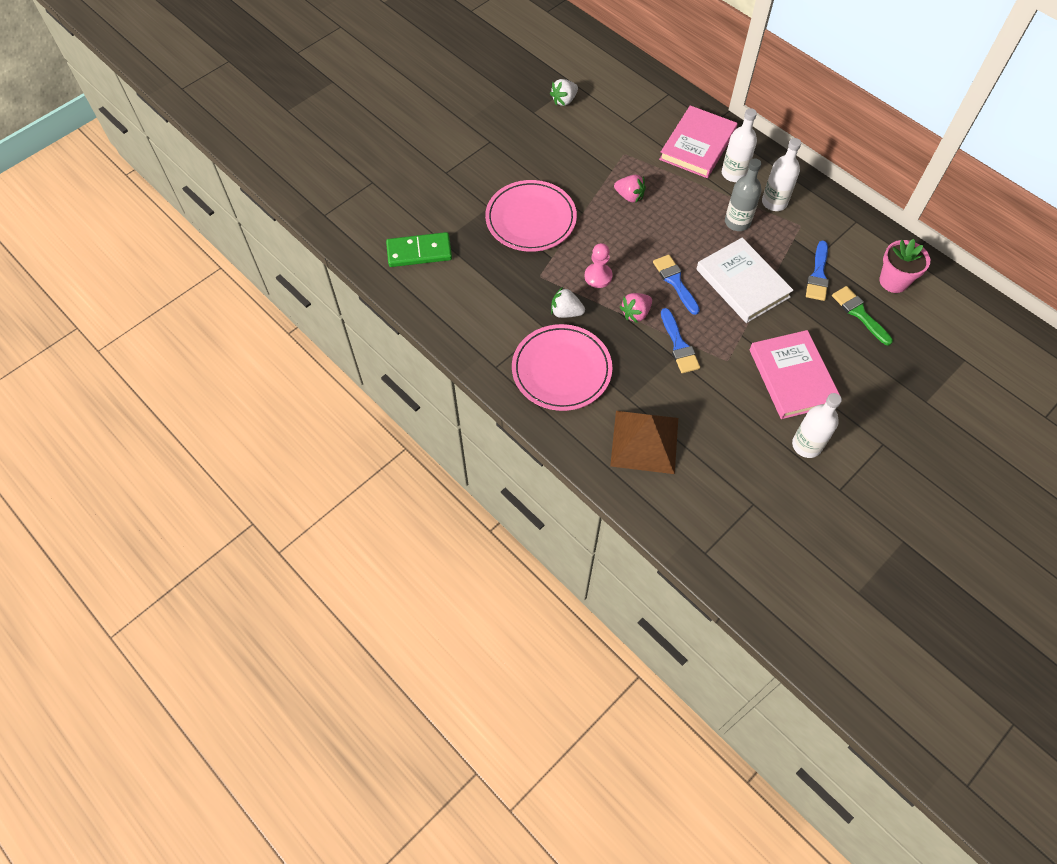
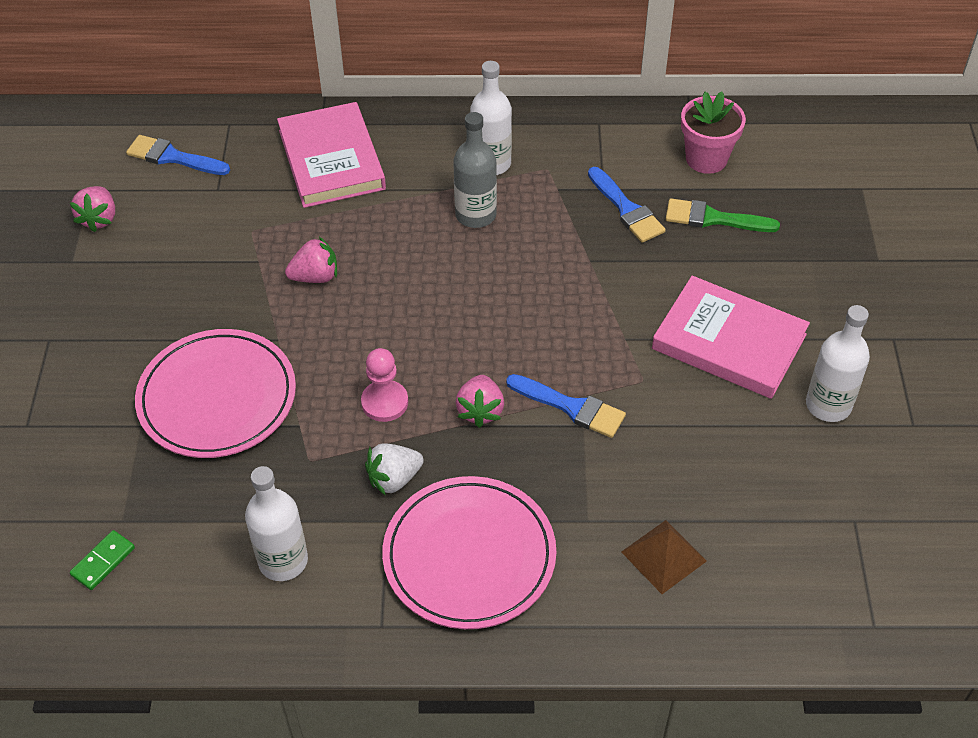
camera: 45 degrees left, 10 degrees down
green domino [386,232,452,267] -> green domino [70,530,135,590], size x0.52
white strawberry [550,79,578,106] -> pink strawberry [69,186,115,232]
brown pyramid [610,411,678,474] -> brown pyramid [621,520,707,594], size x0.58
blue brush [653,255,700,315] -> blue brush moved to [126,135,230,175]
white book [697,238,794,323] -> none
white bottle [722,108,757,182] -> white bottle moved to [245,466,308,581]

